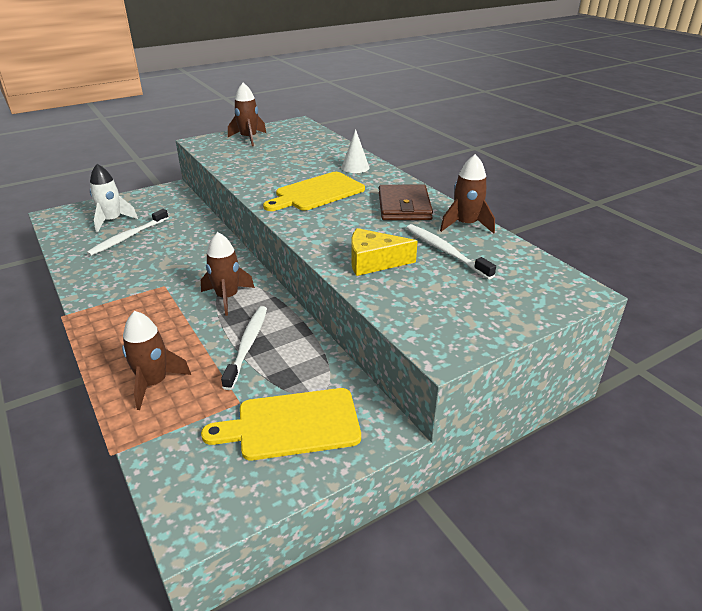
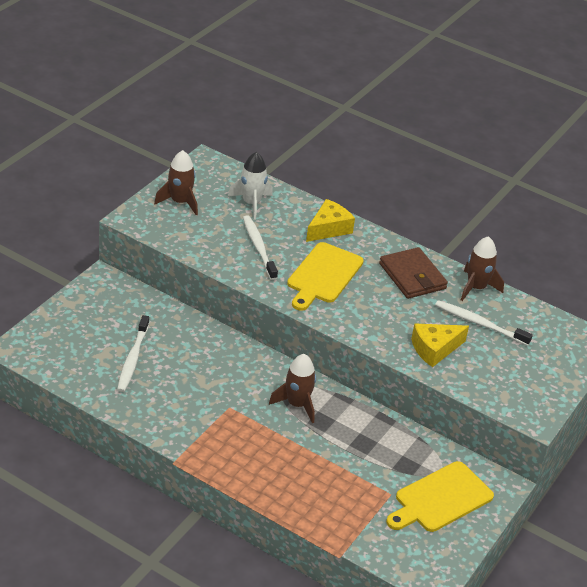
camera: 30 degrees left, 5 degrees up
white rocket [90,164,138,233] -> white rocket moved to [228,152,273,220]
brown rocket [122,311,191,410] -> none
white toothbrush [221,306,267,390] -> white toothbrush moved to [243,215,278,280]
white cone [341,129,370,173] -> yellow cheese [306,199,355,242]

